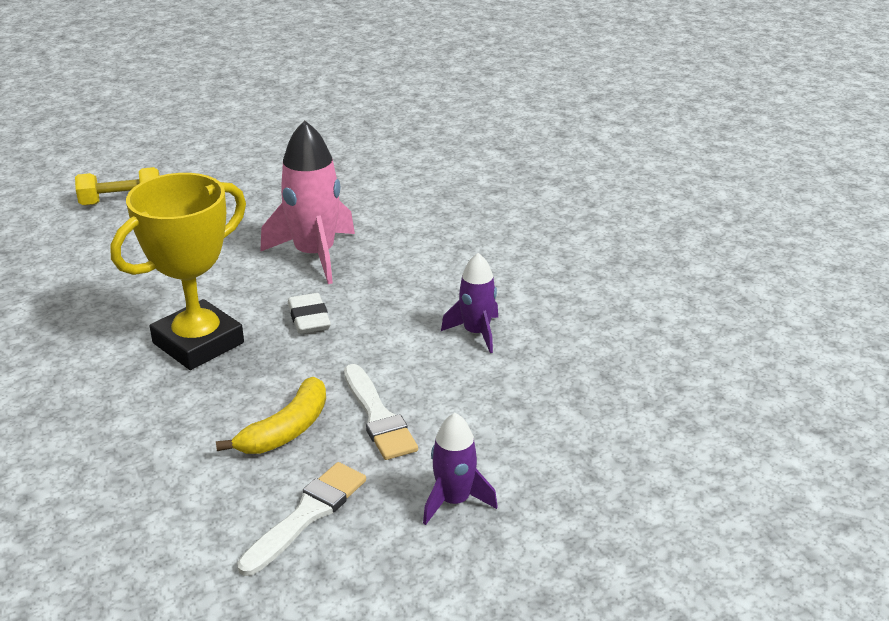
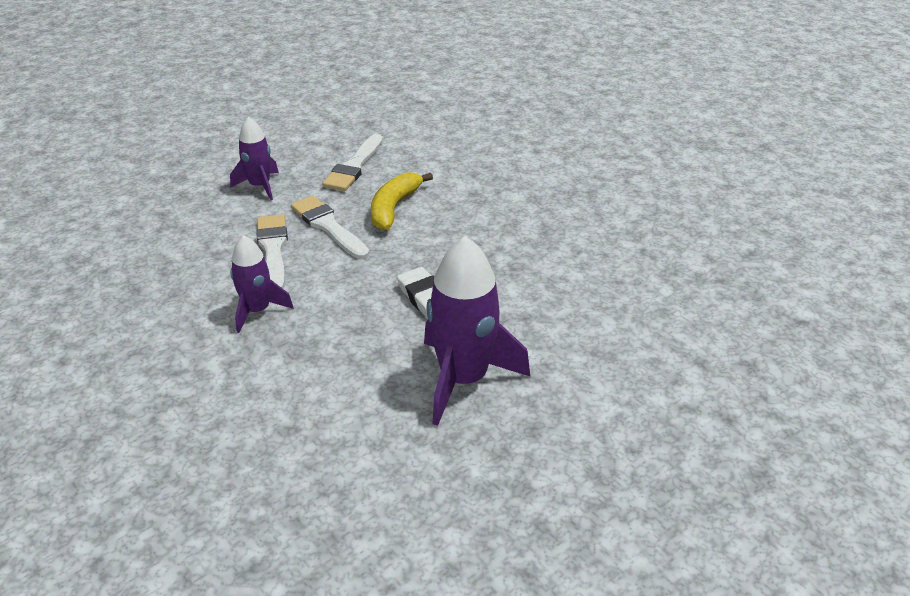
camera: 165 degrees right, 5 degrees up
yellow dumbbell [75,167,159,205] -> none
yellow trophy [110,173,246,370] -> none
pink rocket [260,120,355,284] -> purple rocket [424,236,530,426]
none -> white brush [256,214,288,289]

